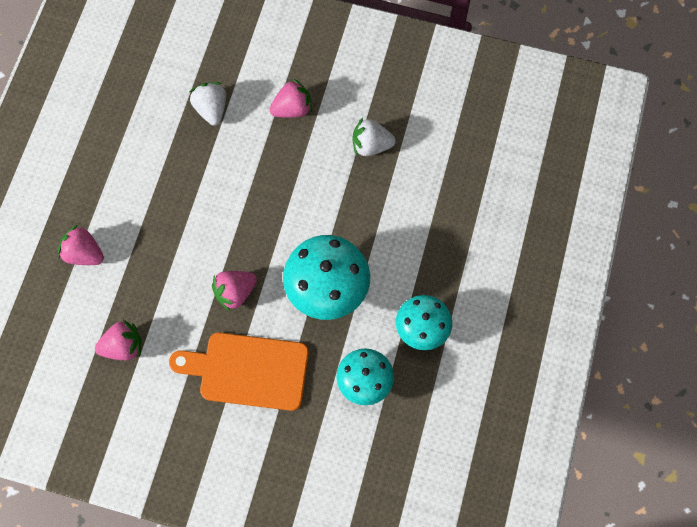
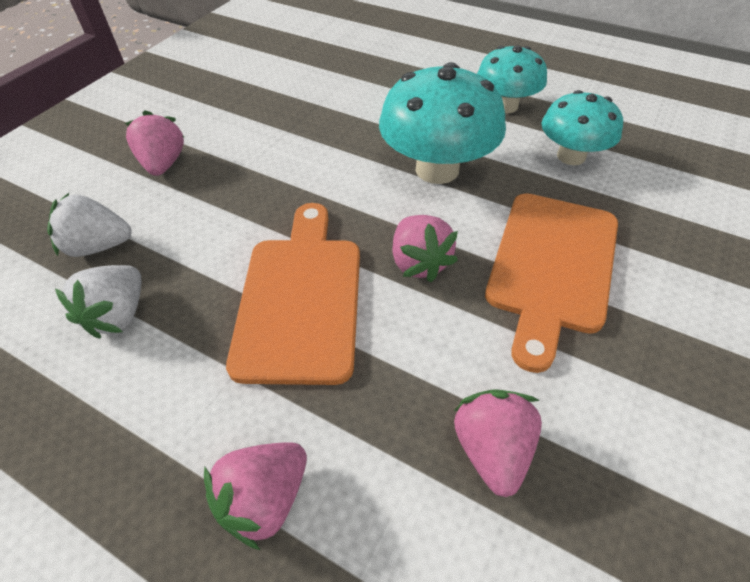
camera: 75 degrees left, 20 degrees down
white strawberry [352,118,396,156] -> white strawberry moved to [55,265,141,339]
none -> orange cutting board [226,203,360,385]

